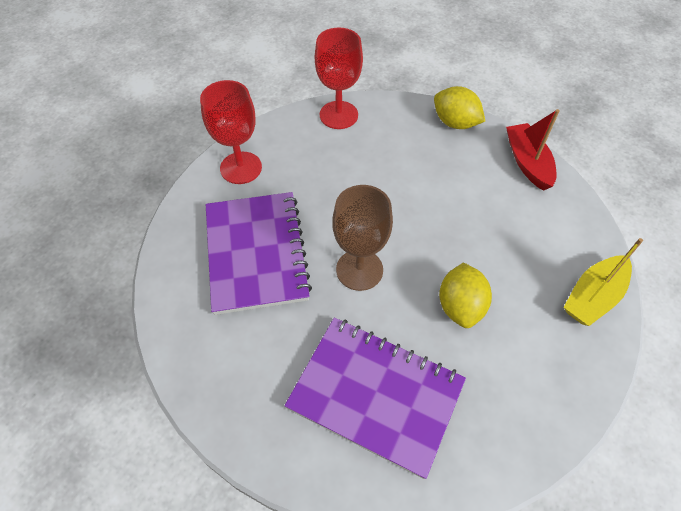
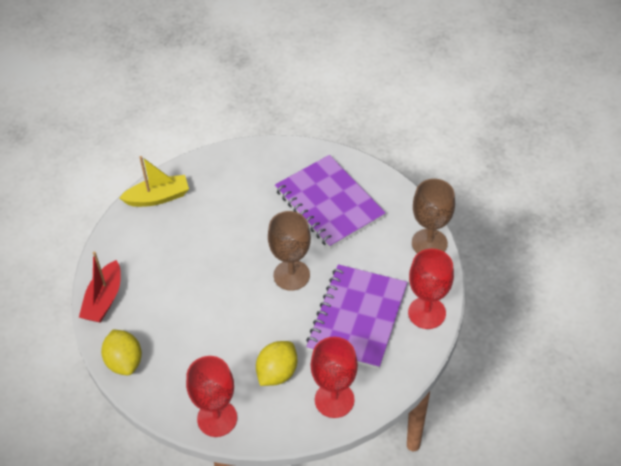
camera: 150 degrees left, 5 degrees down
yellow lemon [439,262,492,328] -> yellow lemon moved to [256,341,297,386]
none -> red goblet [408,249,454,329]
none -> brown goblet [412,179,455,254]

